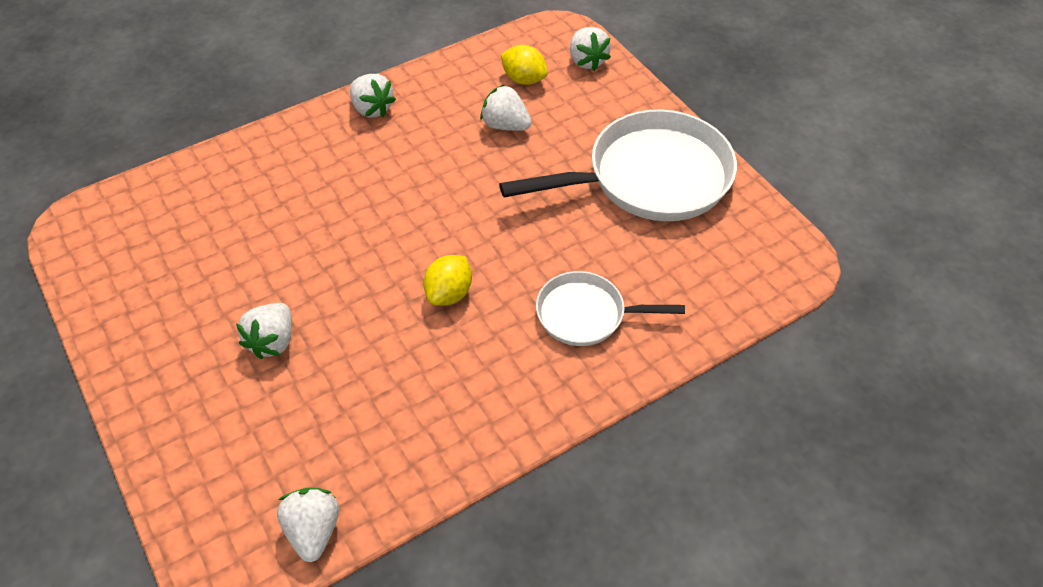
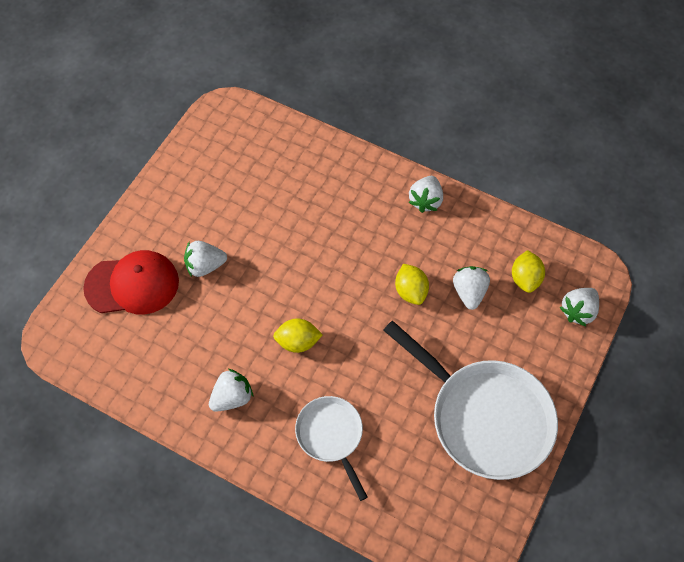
camera: 60 degrees right, 10 degrees up
white strawberry [277,488,339,562] -> white strawberry moved to [209,369,253,412]
none -> red cap [83,250,179,314]
none -> yellow lemon [395,264,429,305]

